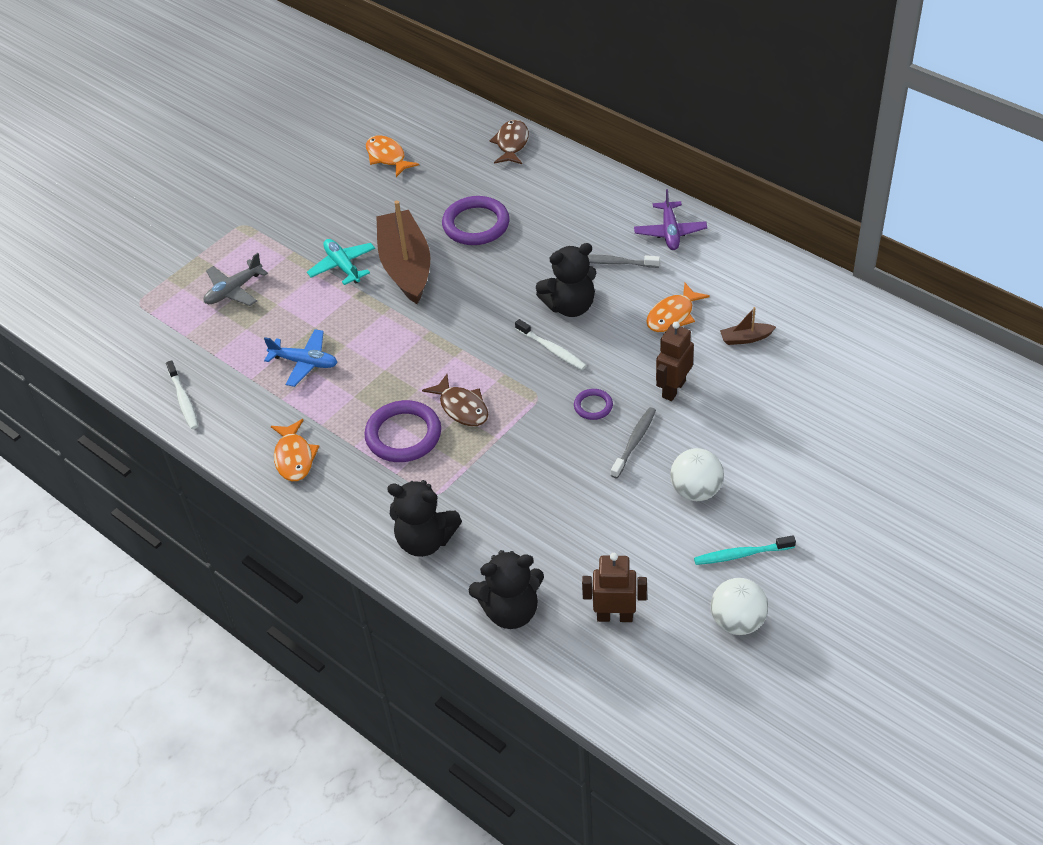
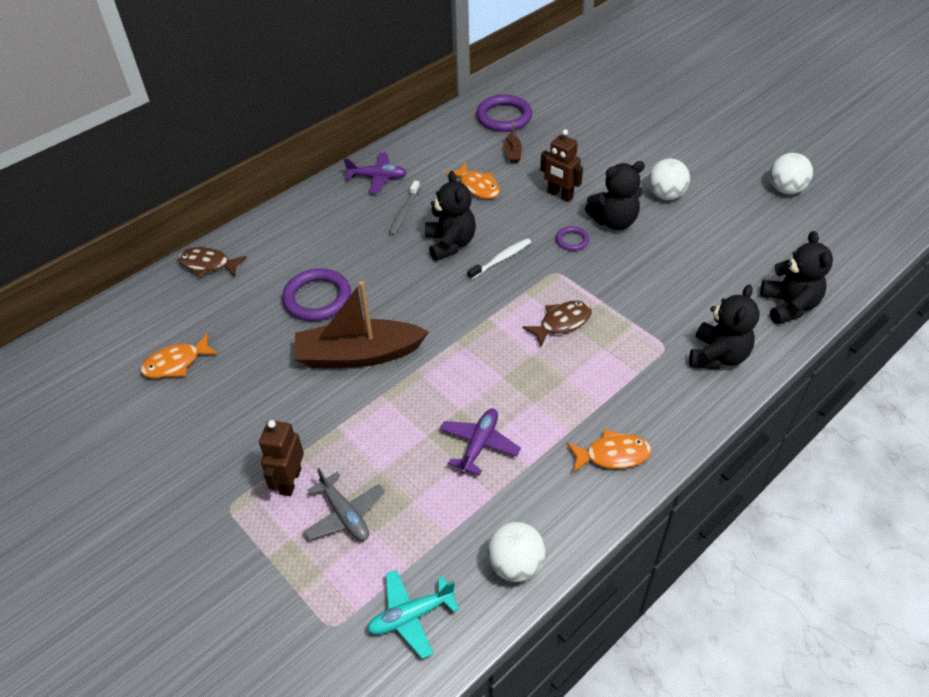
camera: 85 degrees left, 0 degrees up
white toothbrush [166,360,198,429] -> white ball [487,522,546,582]
blue plane [264,329,337,387] -> purple plane [440,409,521,475]
turquoise plane [307,239,375,285] -> turquoise plane moved to [367,569,459,659]
purple ring [364,400,441,462] -> purple ring moved to [476,95,532,132]
brown robot [582,553,647,622] -> brown robot moved to [259,420,304,496]
grey toothbrush [611,407,656,478] -> black teddy bear [585,161,645,230]
turquoise toothbrush [694,536,796,565] -> none

